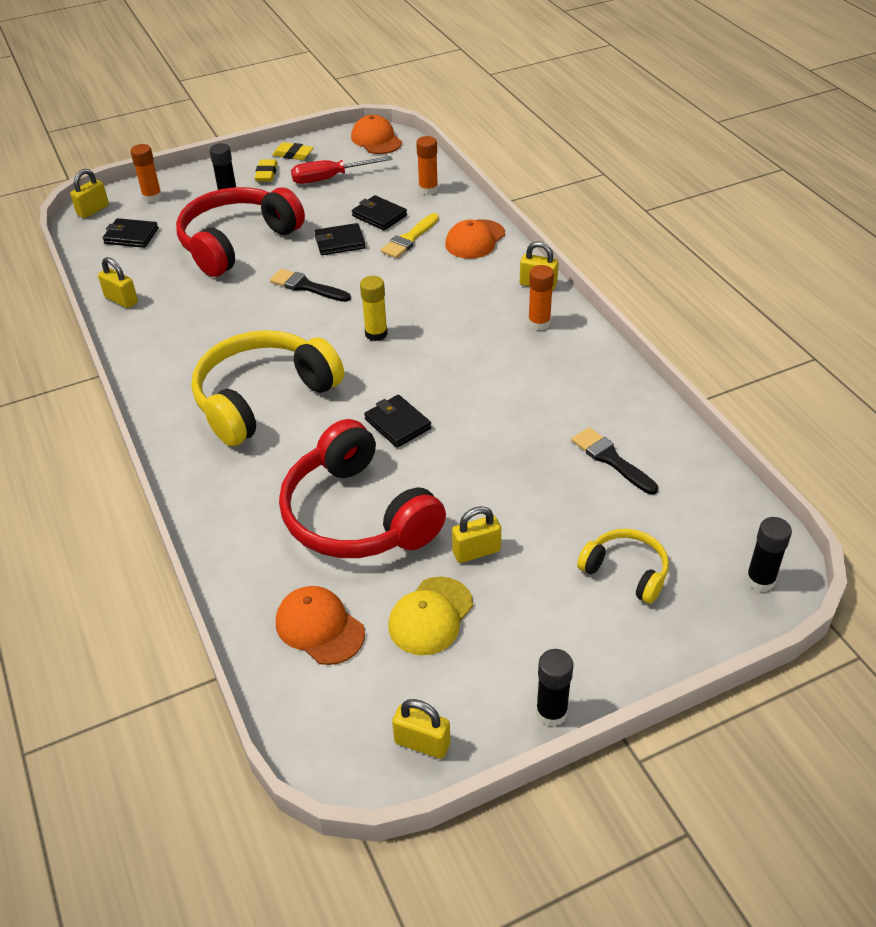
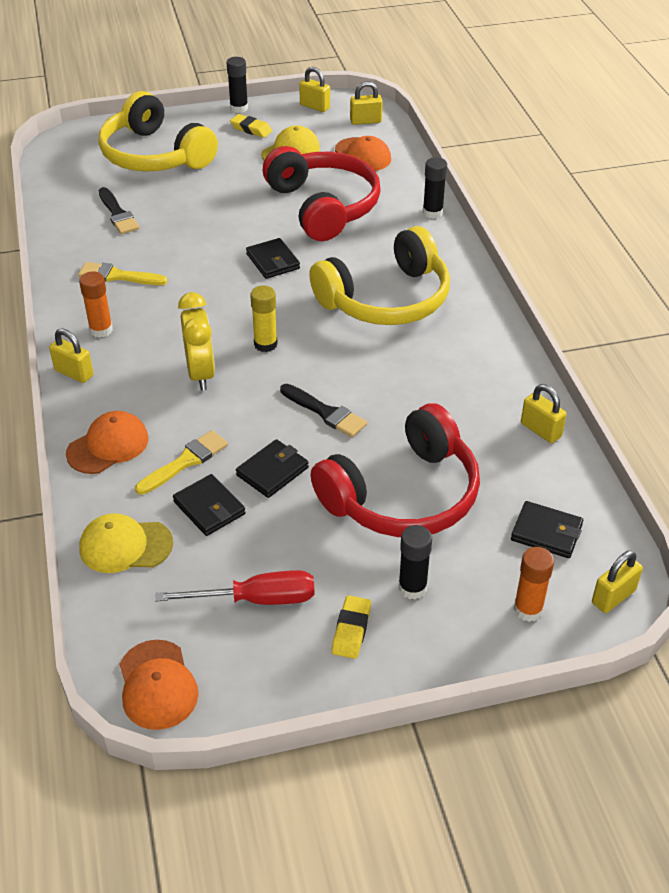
camera: 170 degrees left, 0 degrees up
yellow eraser [272,142,314,160] -> yellow eraser moved to [230,114,272,138]
black wallet [315,223,365,255] -> black wallet turned 45 degrees counterclockwise [236,439,309,498]
orange glue stick [416,136,438,195] -> yellow cap [79,513,173,573]
yellow padlock [452,506,501,563] -> yellow padlock moved to [350,81,383,125]
yellow headphones [577,529,669,604] -> yellow headphones [99,91,218,172], size x1.96
black glue stick [746,517,792,592] -> black glue stick moved to [423,157,447,219]
none -> yellow brush [78,262,168,285]
none -> yellow clock [178,292,215,391]

